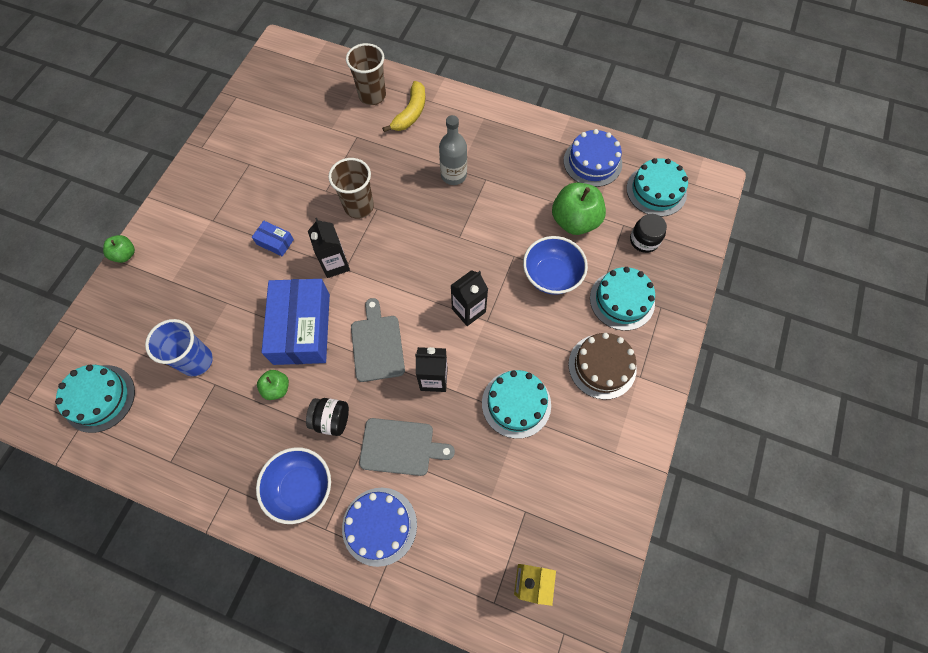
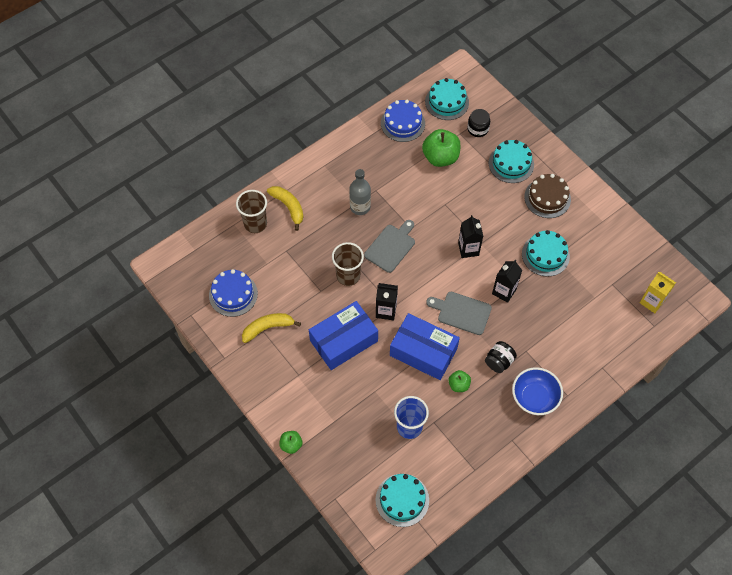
camera: 60 degrees left, 5 degrees down
blue box [252,221,294,256] -> blue box [309,301,378,370], size x2.29
blue cake [342,488,417,567] -> blue cake moved to [209,269,258,317]
grey cutting board [359,418,455,476] -> grey cutting board moved to [364,220,415,273]
blue bowl [523,236,588,295] -> none
none -> yellow banana [242,313,301,343]

